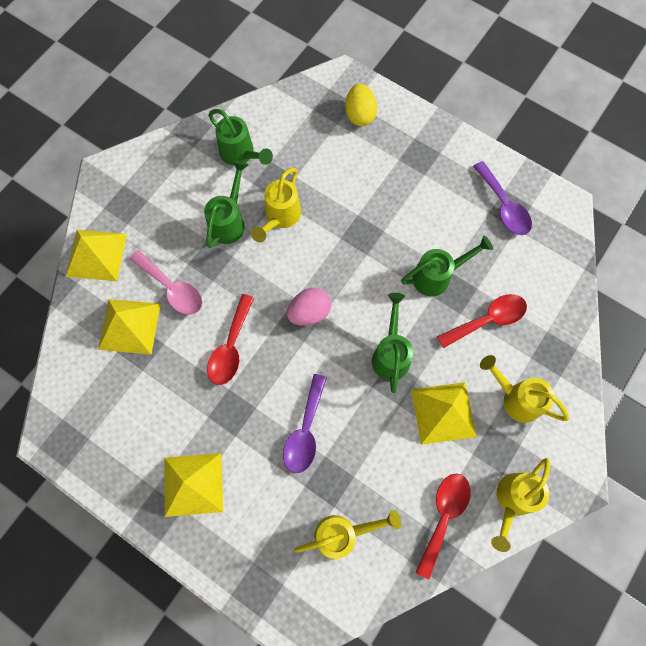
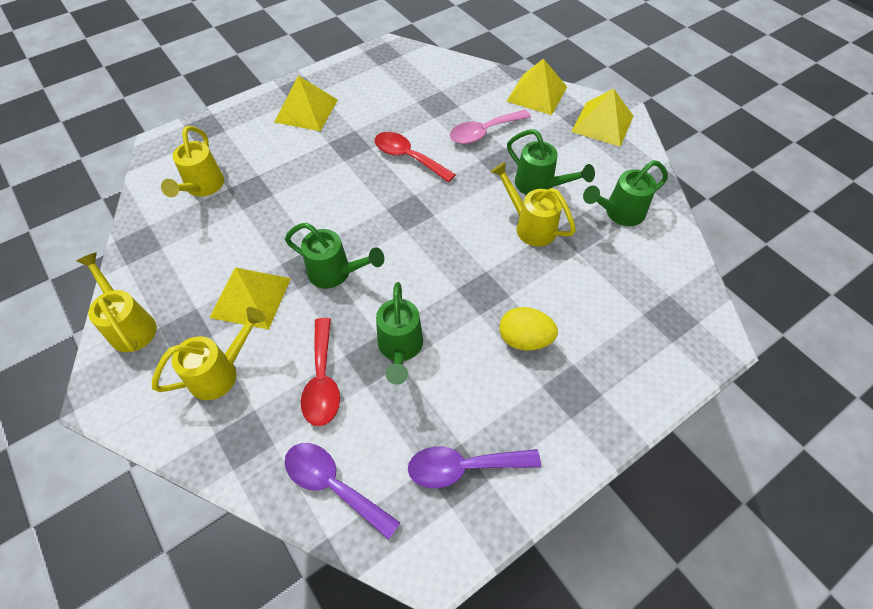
camera: 110 degrees right, 15 degrees down
yellow pyramid [98,299,160,355] -> yellow pyramid moved to [572,89,633,147]
purple spoon [283,374,327,473] -> purple spoon moved to [285,443,400,540]
pink egg [287,288,331,326] -> none
yellow egg [345,84,377,126] -> yellow egg moved to [499,307,558,351]
red spoon [415,474,471,579] -> none

